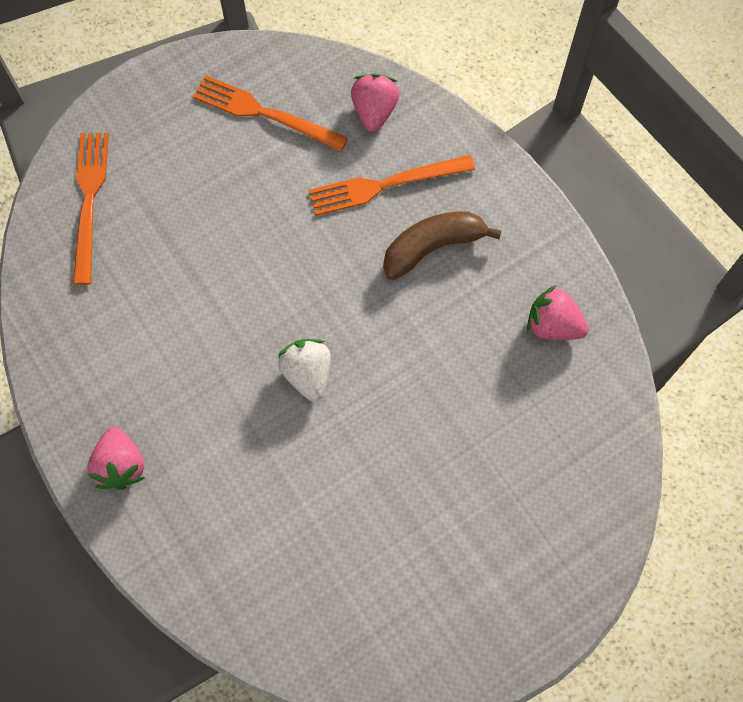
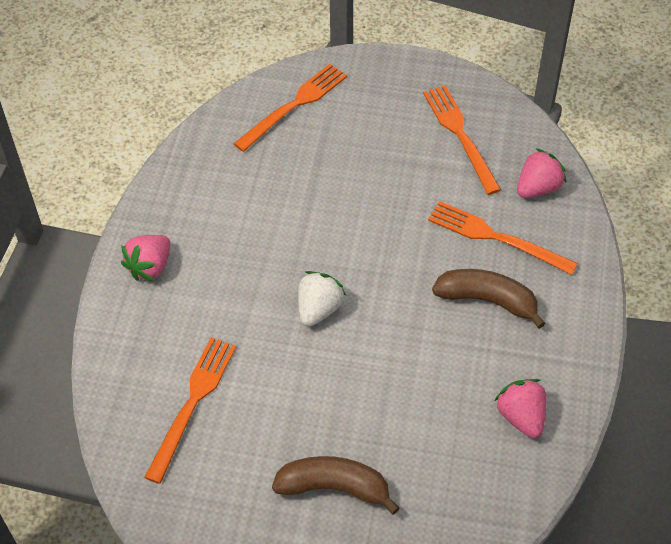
camera: 45 degrees right, 15 degrees down
none -> orange fork [144,337,236,484]
none -> brown banana [272,456,400,515]

